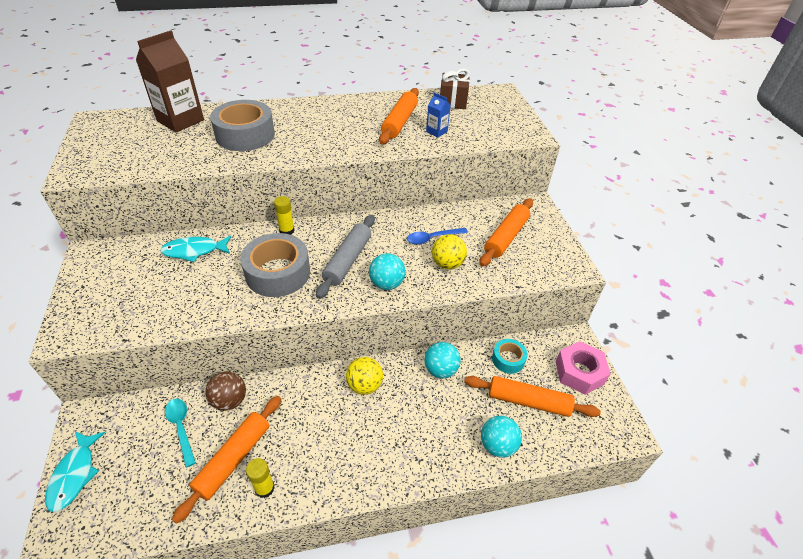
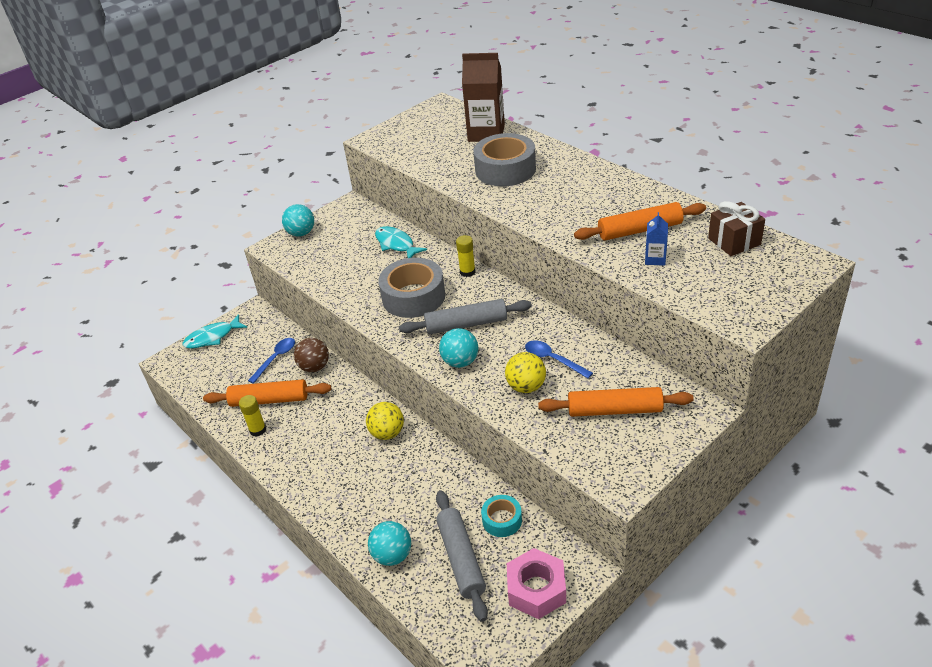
camera: 65 degrees right, 5 degrees down
turquoise spoon [165,399,196,467] -> blue spoon [248,338,295,384]
turquoise ball [425,342,461,378] -> turquoise ball moved to [282,204,314,237]
orange rolling pin [464,376,601,417] -> grey rolling pin [436,490,488,622]

